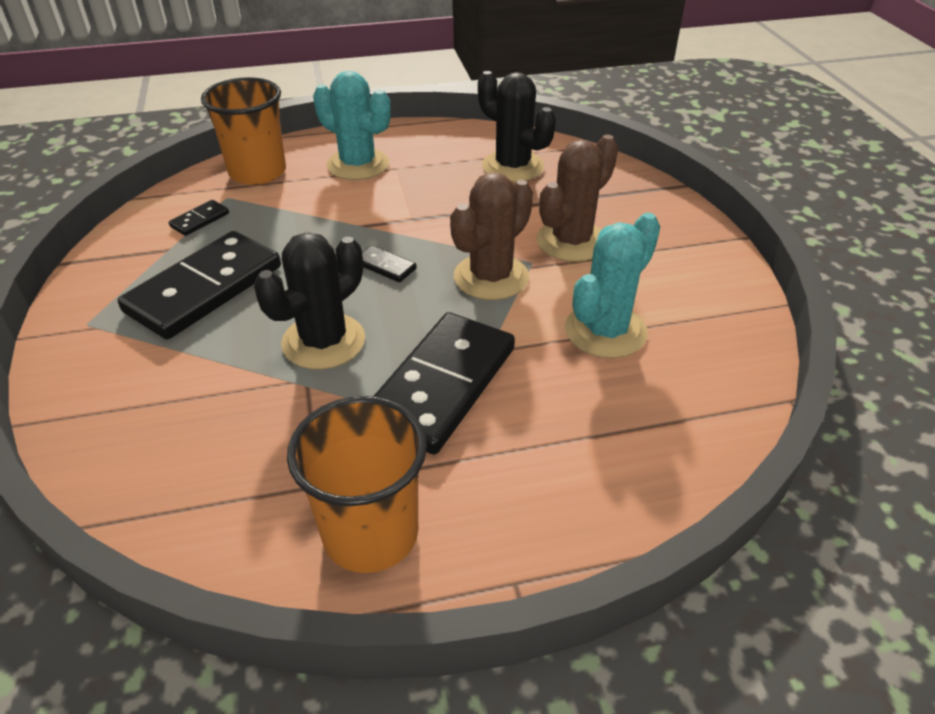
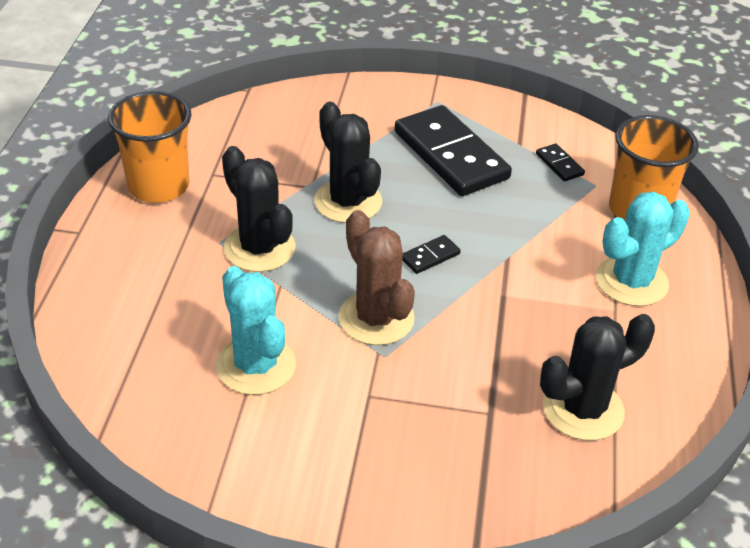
camera: 110 degrees right, 0 degrees up
black domino [373,312,515,454] -> black cactus [222,146,296,272]
brown cactus [537,135,618,262] -> none

